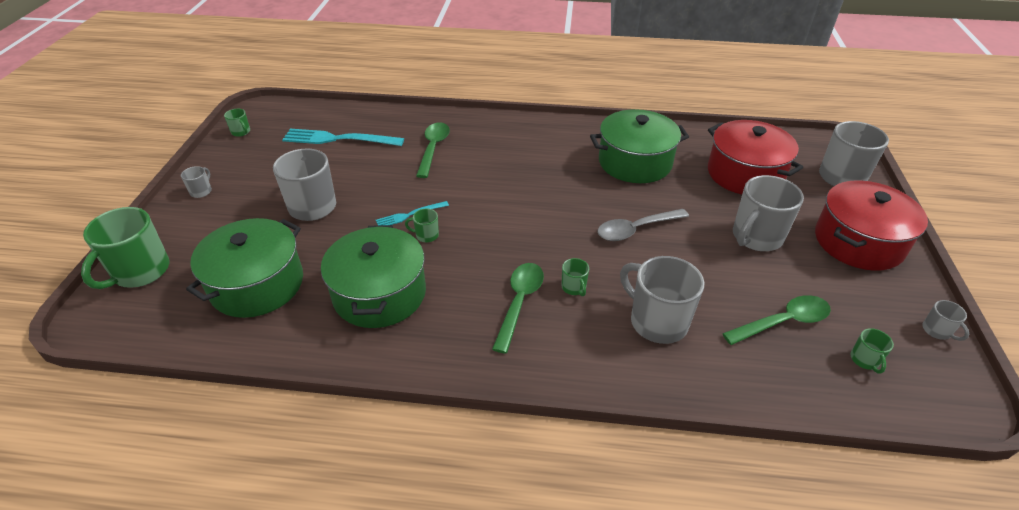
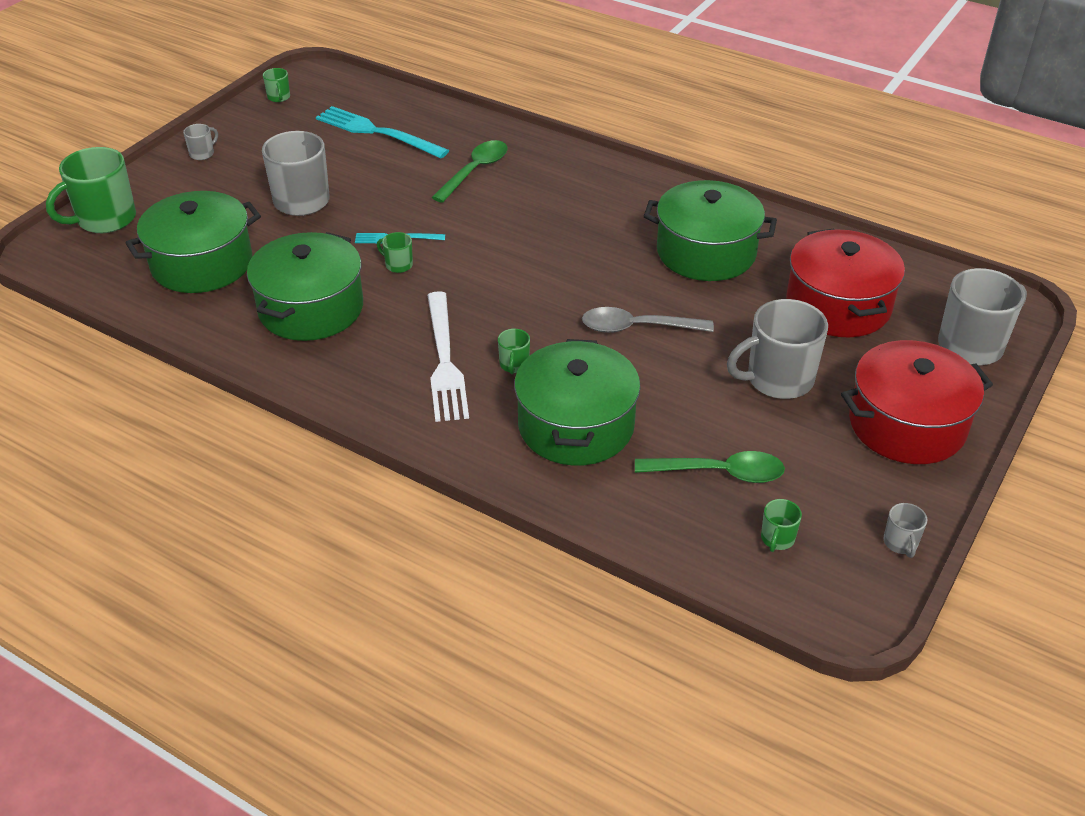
camera: 25 degrees right, 0 degrees up
green spoon [492,263,544,354] -> white fork [427,291,469,422]
grey mug [620,256,704,344] -> green pot [514,339,641,466]

